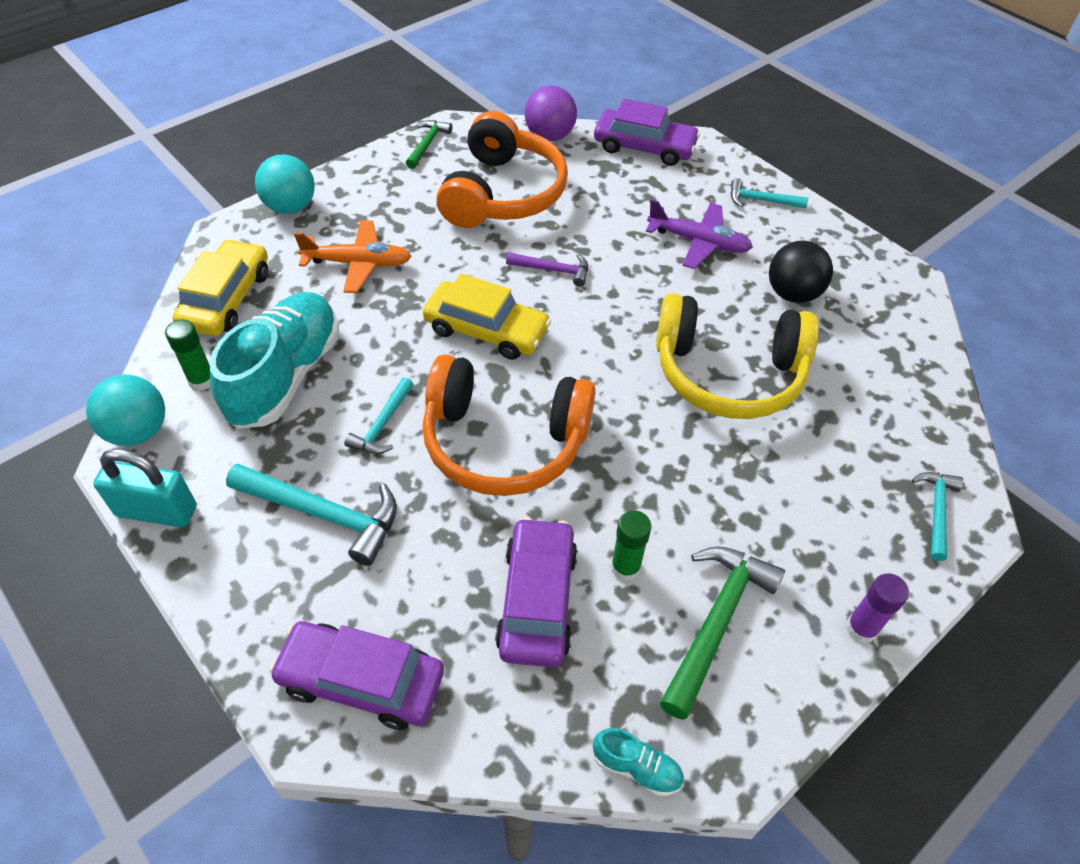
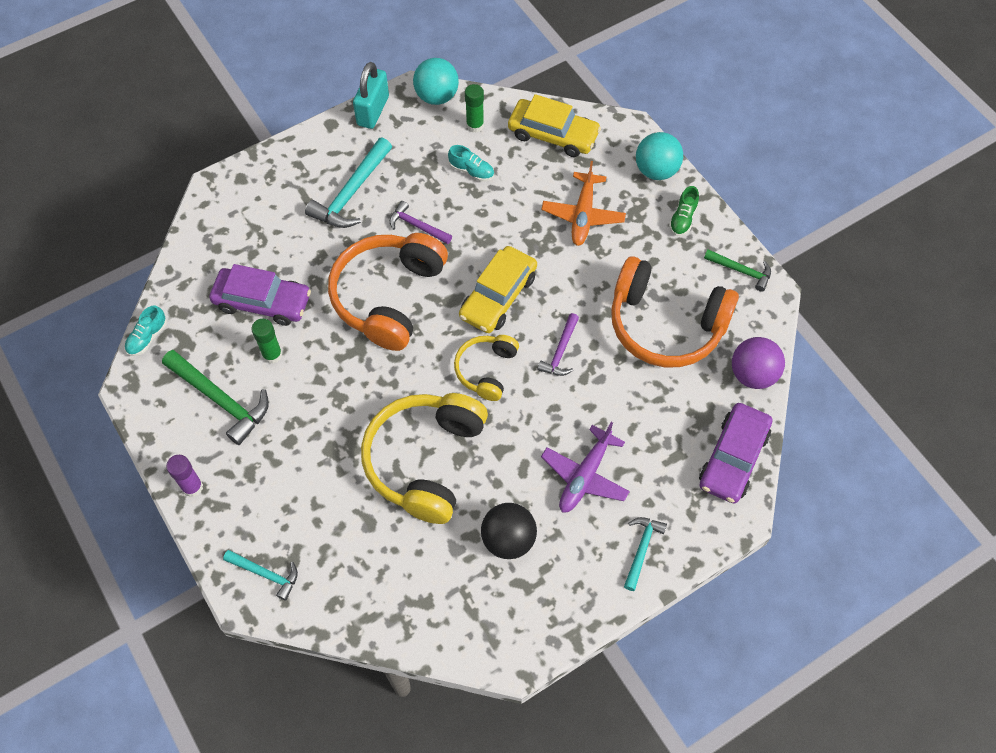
camera: 100 degrees right, 10 degrees up
turquoise shoe [210,292,339,429] -> turquoise shoe [448,145,494,181], size x0.41
purple car [269,621,444,730] -> none
turquoise hammer [344,377,414,454] -> purple hammer [390,201,452,244]
none -> yellow headphones [454,335,519,401]
none -> green shoe [669,186,699,236]

